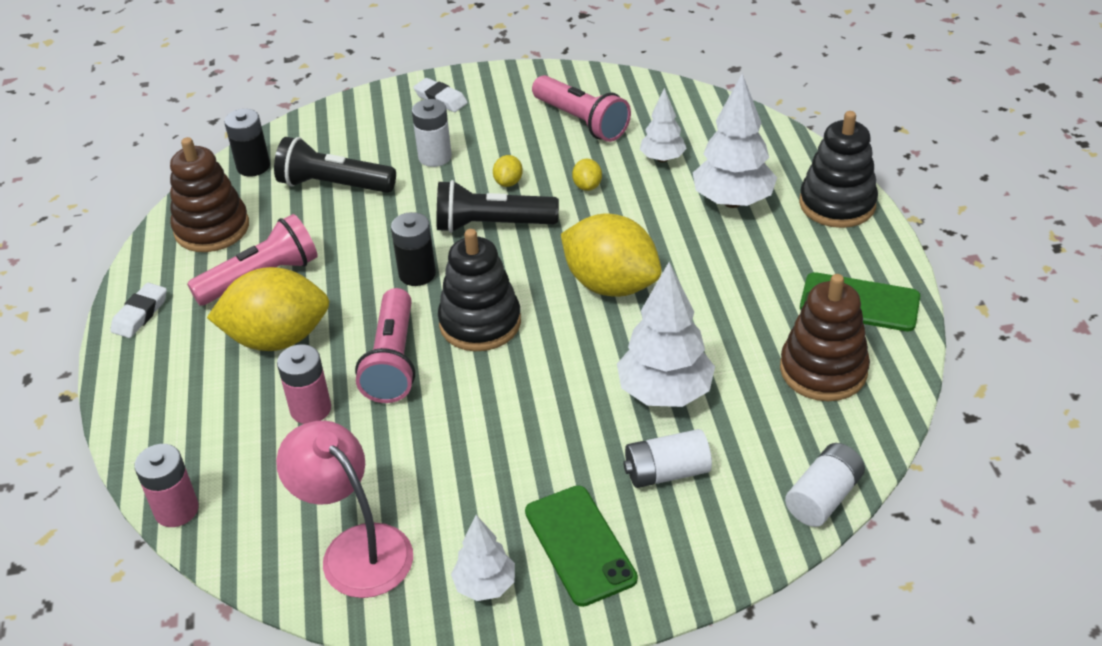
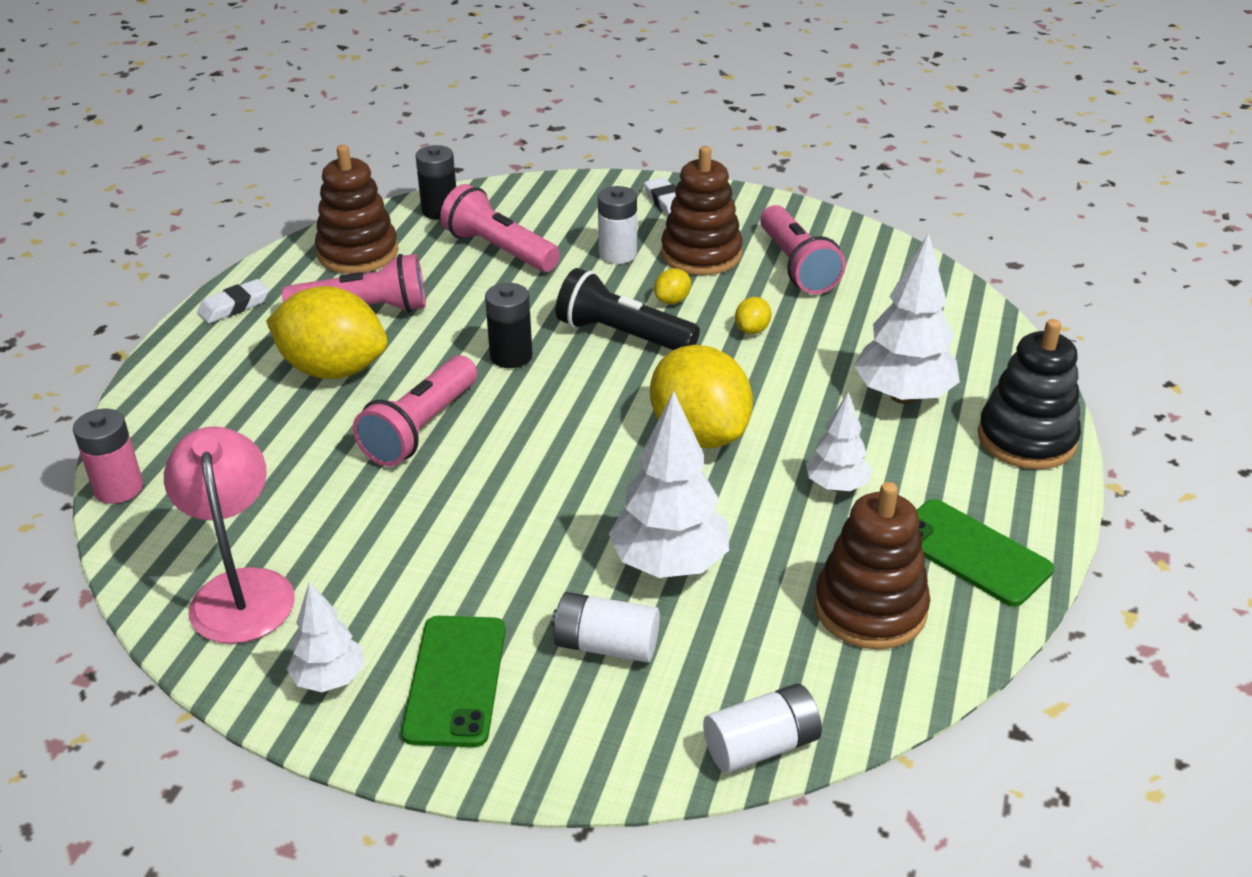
camera: 25 degrees right, 5 degrees down
black flashlight [274,137,396,193] -> pink flashlight [440,184,560,272]
pink battery [277,344,331,424] -> none
black stacking toy [438,229,521,351] -> none
white tree [640,88,687,162] -> white tree moved to [806,392,872,491]
none -> brown stacking toy [661,146,743,275]

